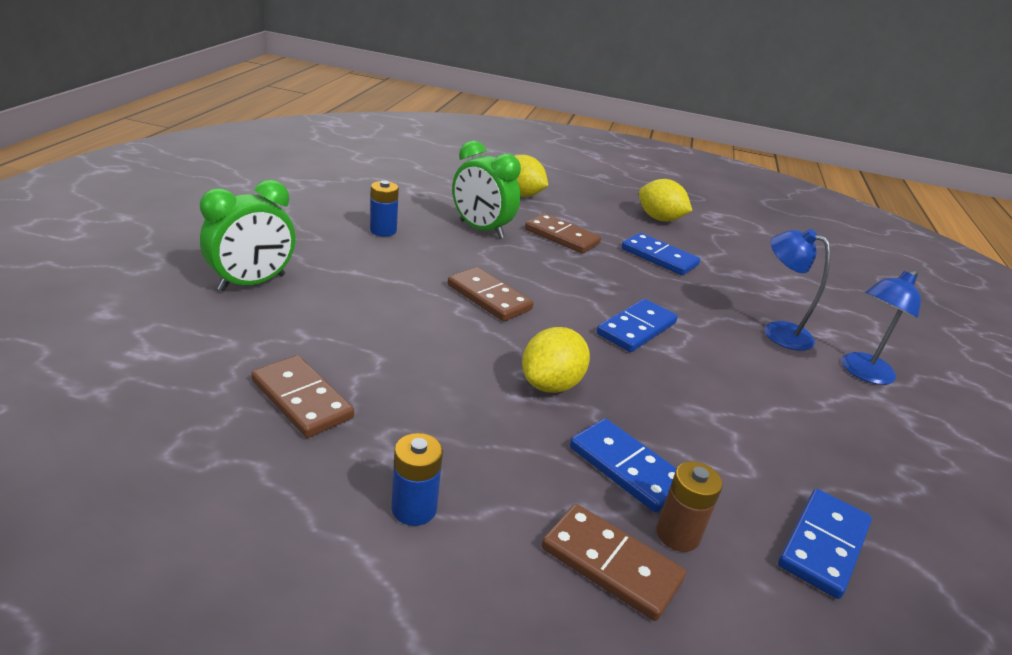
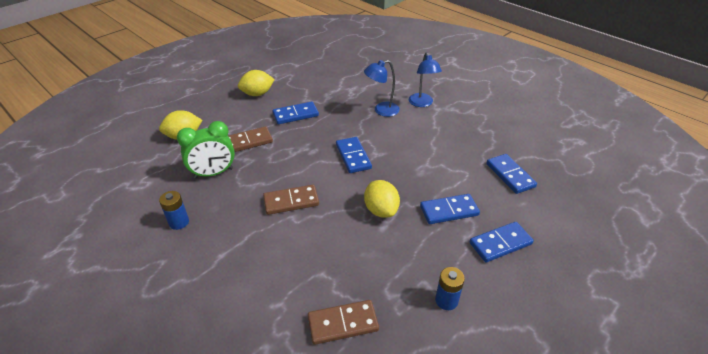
camera: 55 degrees left, 10 degrees up
green clock [200,180,296,292] -> none
brown domino [542,504,686,621] -> blue domino [470,222,534,262]
brown battery [656,461,723,552] -> none

